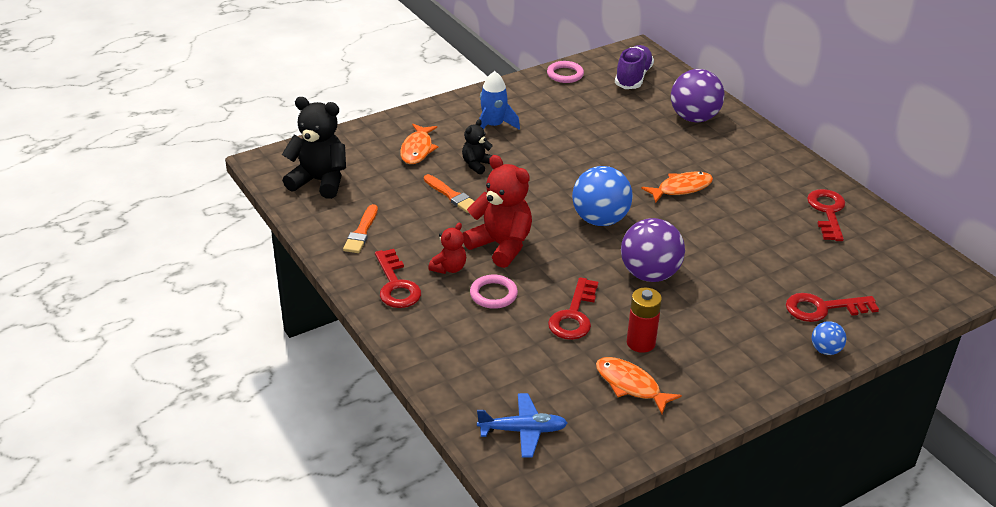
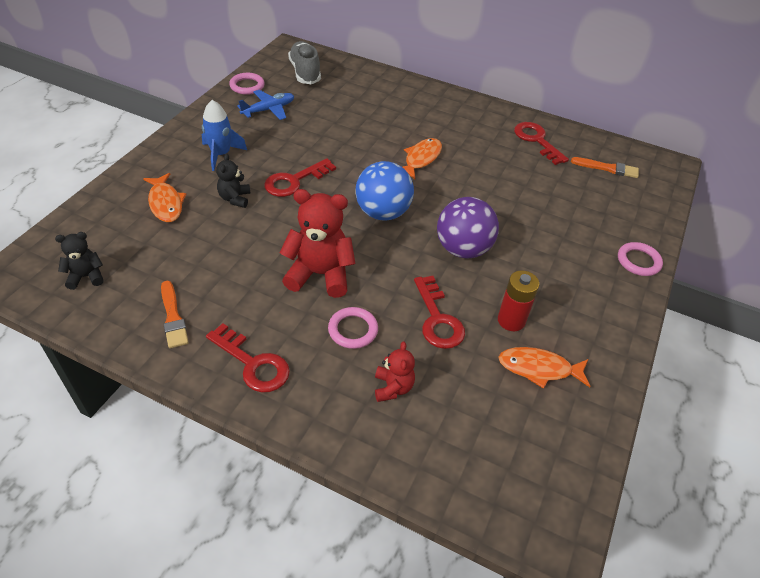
camera: 35 degrees left, 10 degrees up
black teddy bear [282,97,346,199] -> black teddy bear [55,232,103,290], size x0.54
orange brush [424,174,475,213] -> orange brush moved to [571,157,639,178]
red teddy bear [428,222,466,274] -> red teddy bear moved to [375,341,415,402]
blue plane [477,393,567,458] -> blue plane moved to [237,90,294,120]
purple shoe [615,45,654,89] -> grey shoe [288,41,321,84]
purple ball [671,69,724,122] -> none
red key [786,293,879,322] -> red key moved to [264,158,336,197]
blue ball [812,321,846,355] -> pink ring [618,242,663,276]

